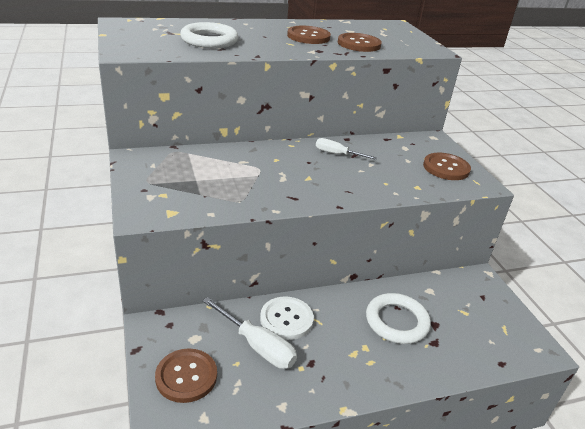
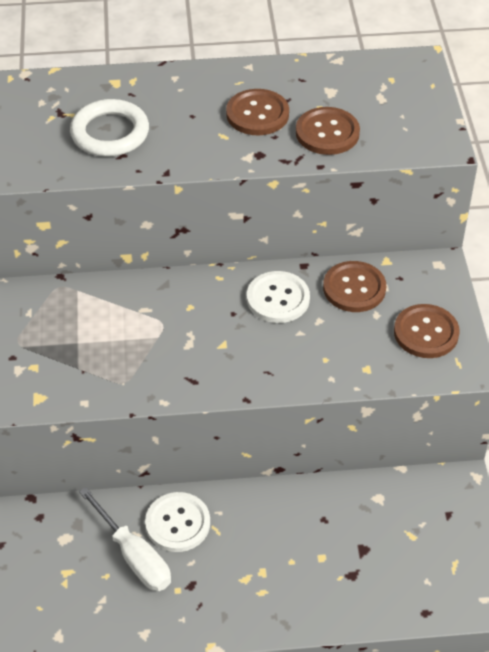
camera: 15 degrees right, 15 degrees up
brown button [155,348,217,403] -> brown button moved to [323,261,386,312]
white screwdriver [316,138,377,160] -> white button [247,271,310,323]
white ring [366,293,431,344] -> none

